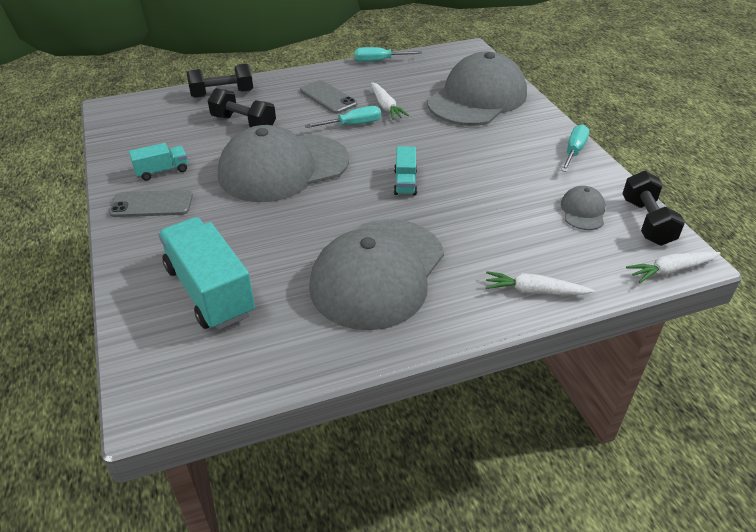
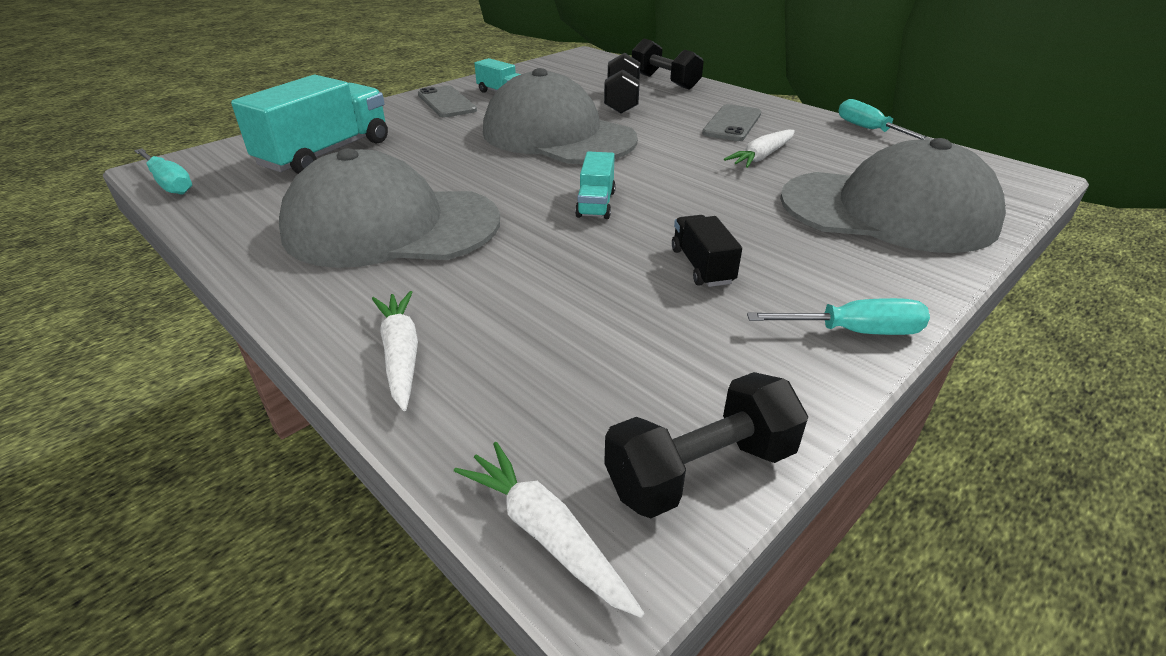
camera: 65 degrees right, 5 degrees down
turquoise screwdriver [304,106,381,128] -> turquoise screwdriver moved to [134,148,192,194]
turquoise truck [394,146,417,195] -> turquoise truck turned 60 degrees counterclockwise [575,151,616,219]
grey cap [561,186,605,230] -> none
none -> black truck [672,215,742,287]

